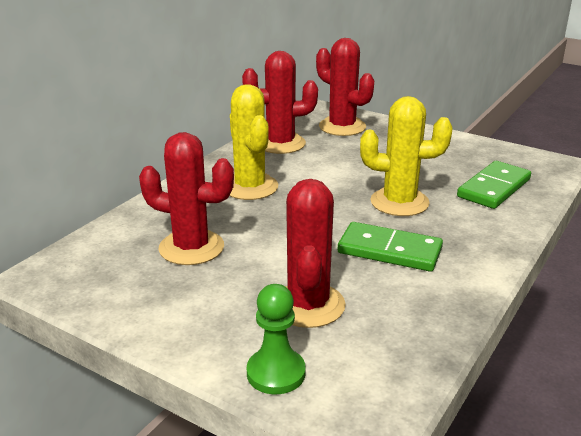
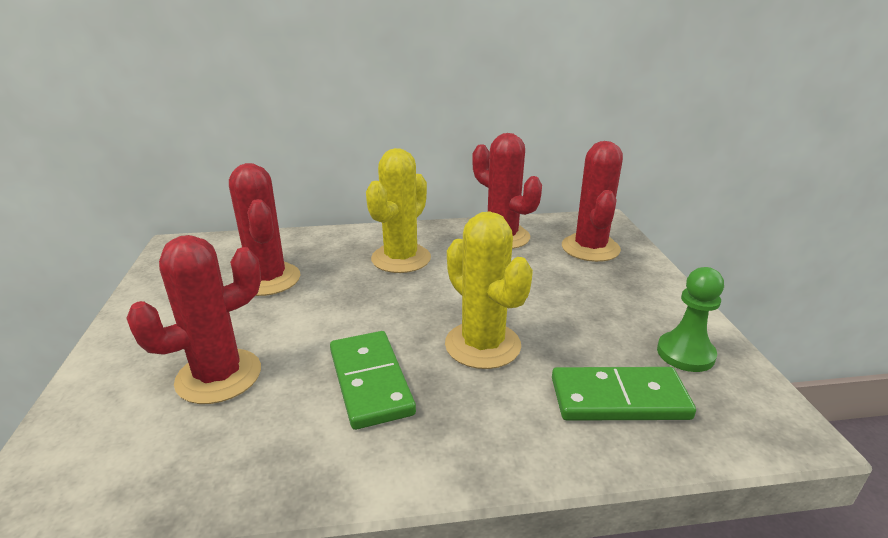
camera: 50 degrees right, 0 degrees up
green pawn [247,284,306,395] -> green pawn moved to [657,267,724,372]

